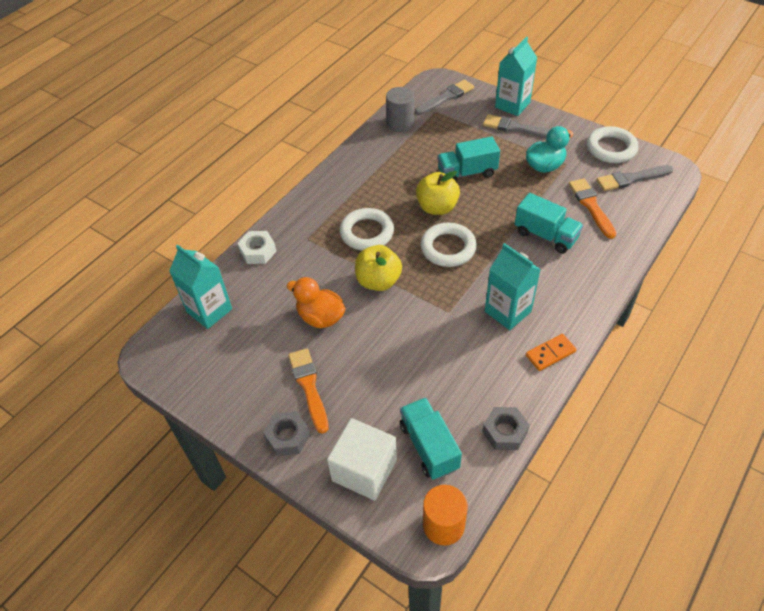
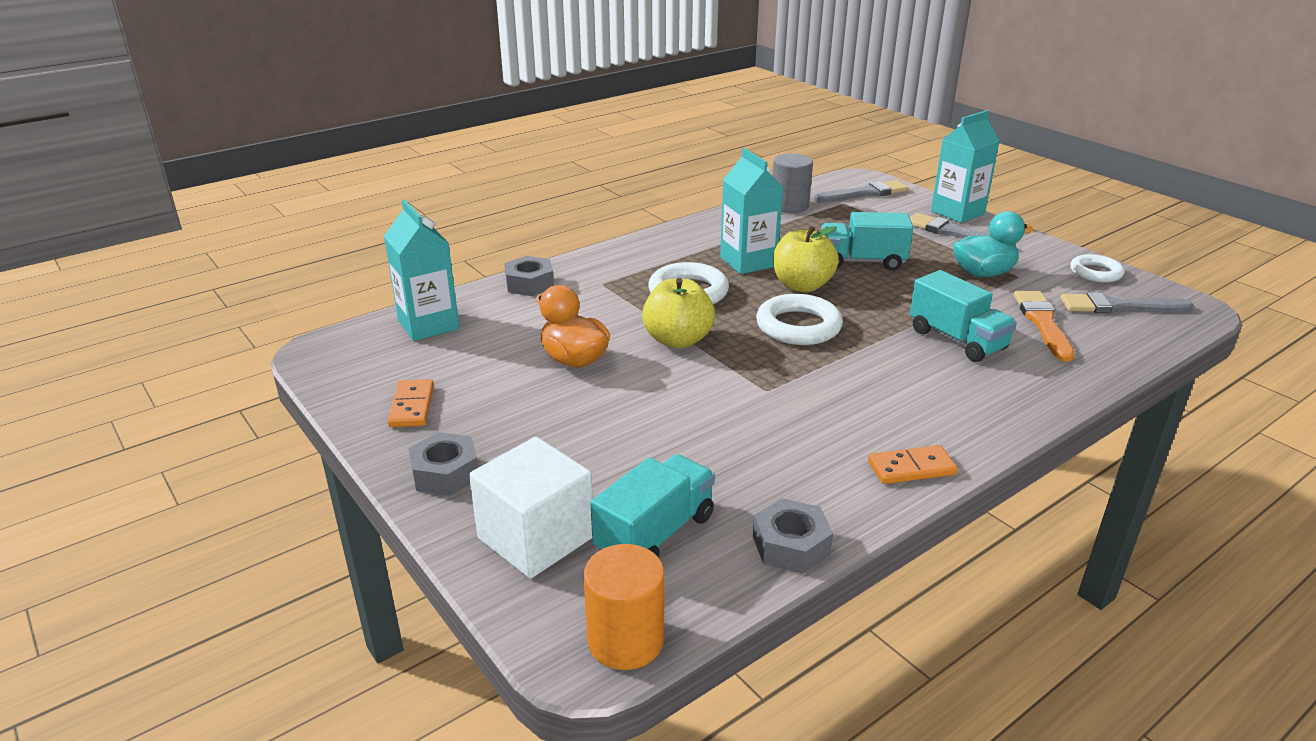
camera: 15 degrees right, 20 degrees down
white nut [238,231,277,264] -> grey nut [504,256,554,296]
orange brush [288,348,329,434] -> none
turquoise truck [400,398,462,480] -> turquoise truck turned 45 degrees clockwise [591,454,715,558]
turquoise carton [485,243,541,330] -> turquoise carton moved to [720,148,783,274]
white ring [587,126,638,163] -> white ring [1070,254,1124,283], size x0.65
none -> orange domino [388,379,434,427]

